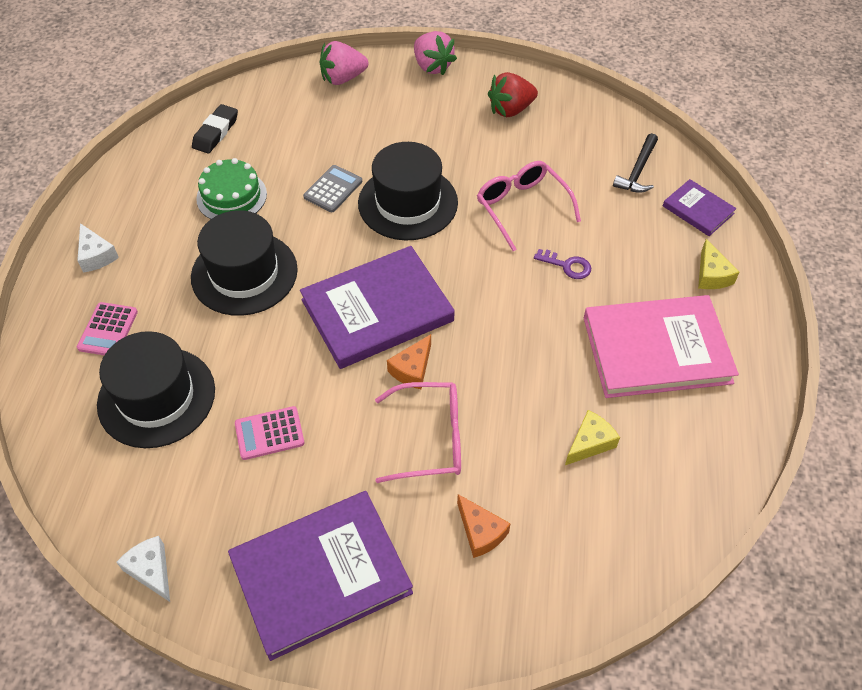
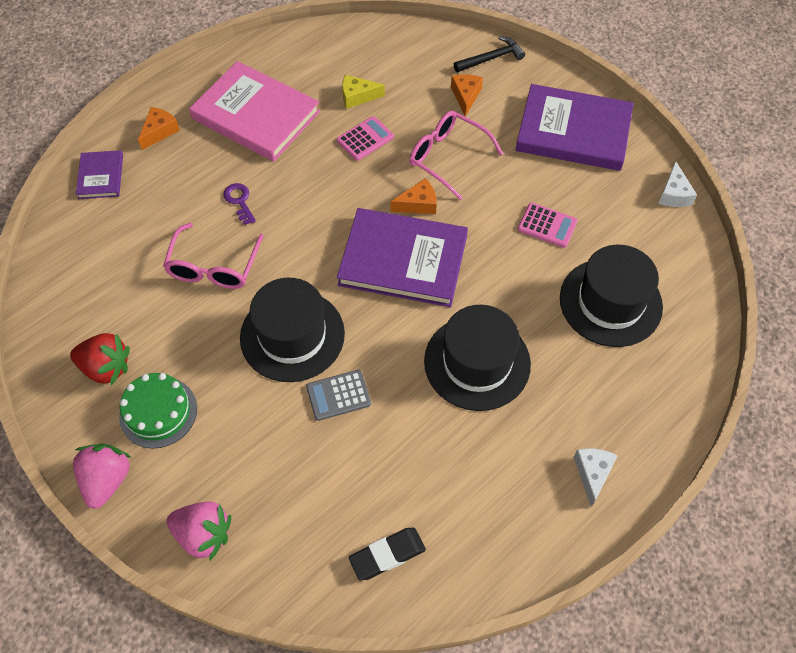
camera: 140 degrees left, 5 degrees up
pink calculator [77,302,138,355] -> pink calculator moved to [337,116,394,161]
green cake [196,158,267,219] -> green cake moved to [119,373,197,448]
black hammer [613,133,658,193] -> black hammer moved to [454,36,525,72]
yellow cheese [698,239,739,289] -> orange cheese [138,107,180,150]

